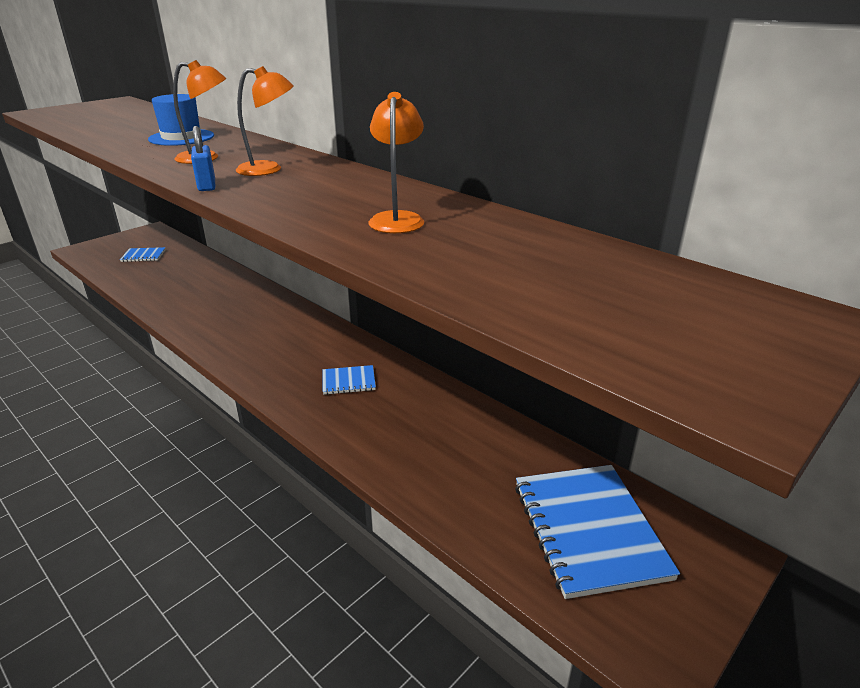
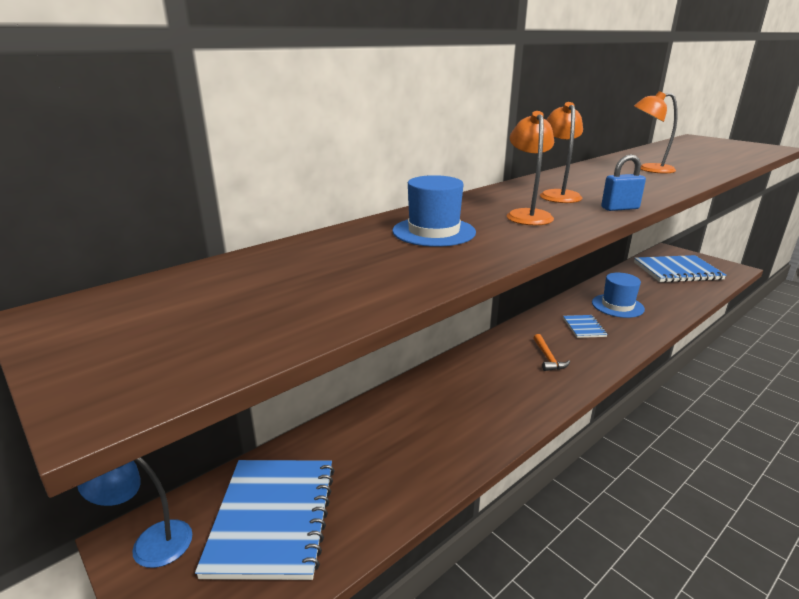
camera: 85 degrees left, 5 degrees down
blue notebook [120,247,166,262] -> blue notebook [195,460,335,580], size x2.08
none -> blue lamp [77,457,192,568]
none -> orange hammer [533,334,570,371]
none -> blue hat [592,273,645,318]

